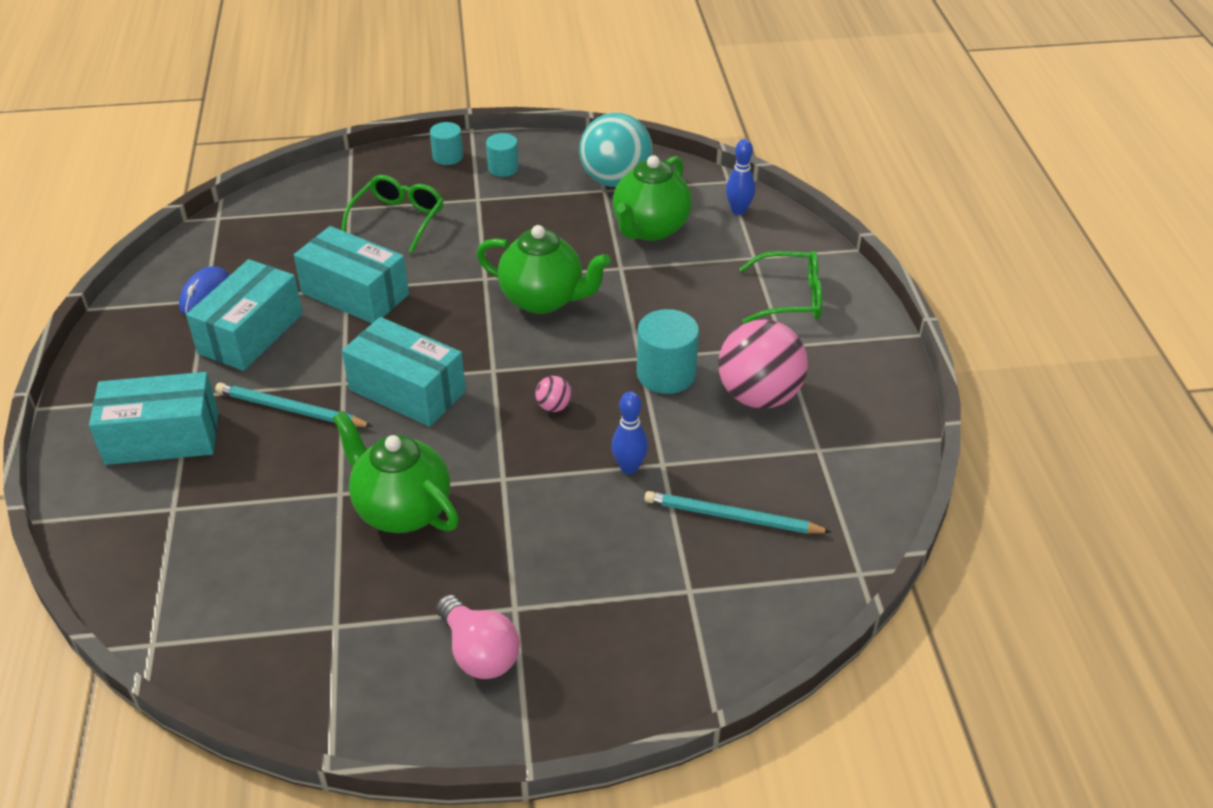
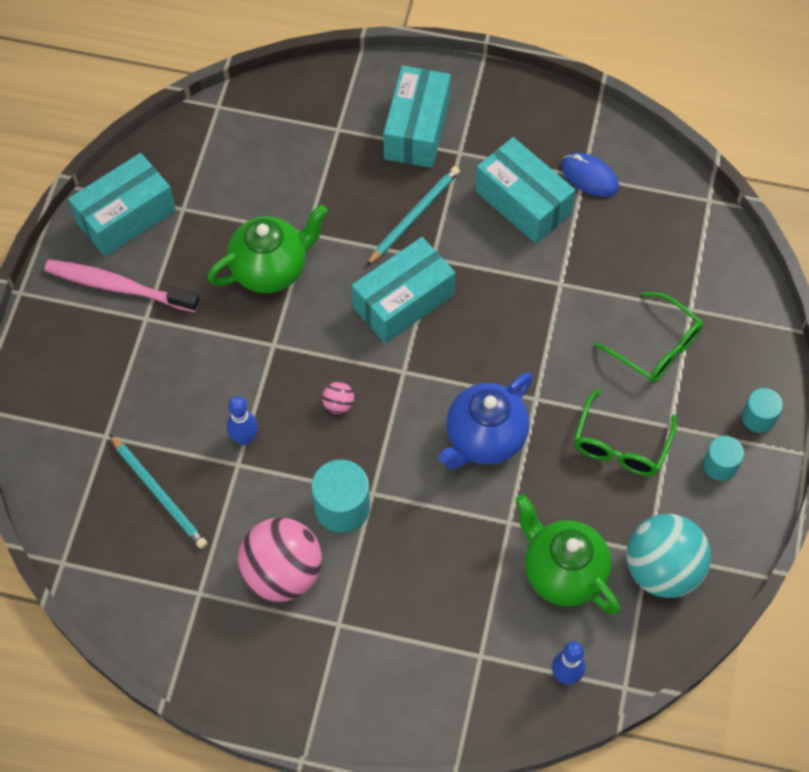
camera: 110 degrees right, 20 degrees up
turquoise box [294,226,409,323] -> turquoise box moved to [68,153,176,257]
pink light bulb [436,595,520,679] -> pink toothbrush [44,259,200,312]
green teapot [477,225,611,314] -> blue teapot [438,372,533,469]
turquoise pencil [644,491,831,534] -> turquoise pencil turned 105 degrees clockwise [109,434,207,549]
green glasses [739,251,822,324] -> green glasses moved to [574,388,677,476]

